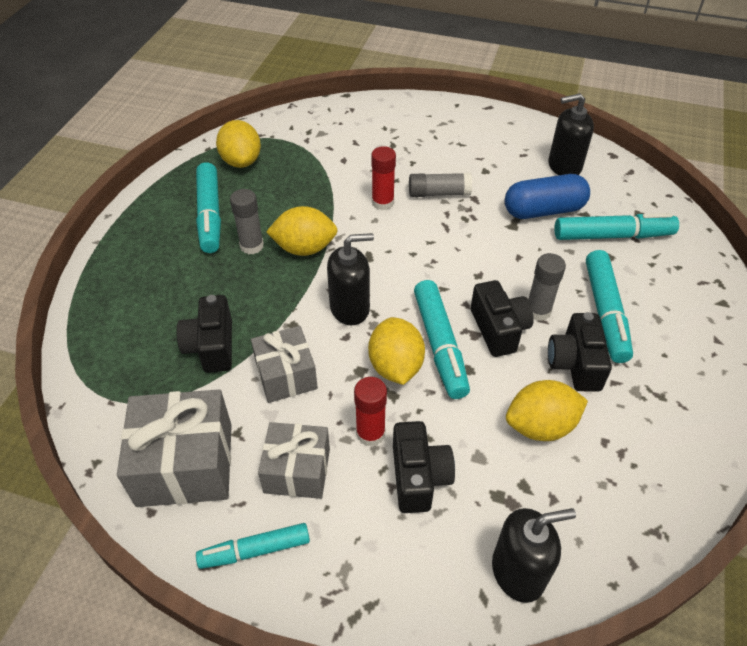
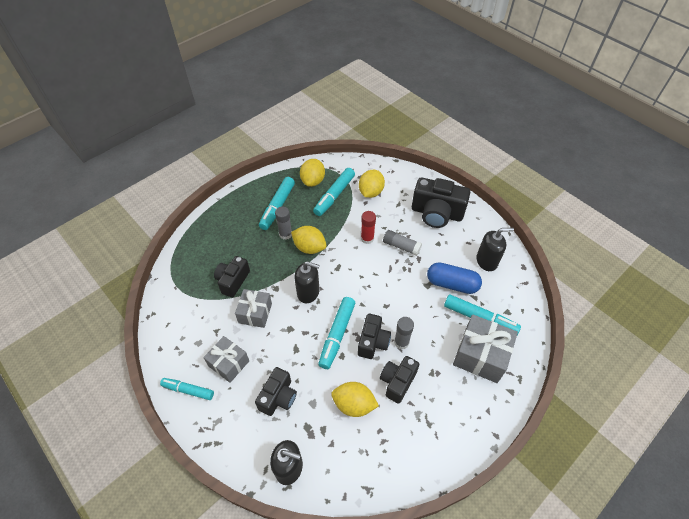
camera: 30 degrees right, 5 degrees up
grey gift [117,390,232,507] -> grey gift moved to [453,314,518,383]
red glue stick [354,377,387,447] -> none
yellow lemon [368,317,425,385] -> yellow lemon moved to [359,170,385,198]
black soap dispenser [548,93,594,175] -> black soap dispenser turned 150 degrees clockwise [476,228,514,271]
turquoise marker [586,250,633,363] -> turquoise marker moved to [313,168,355,216]
none -> black camera [412,178,470,228]

